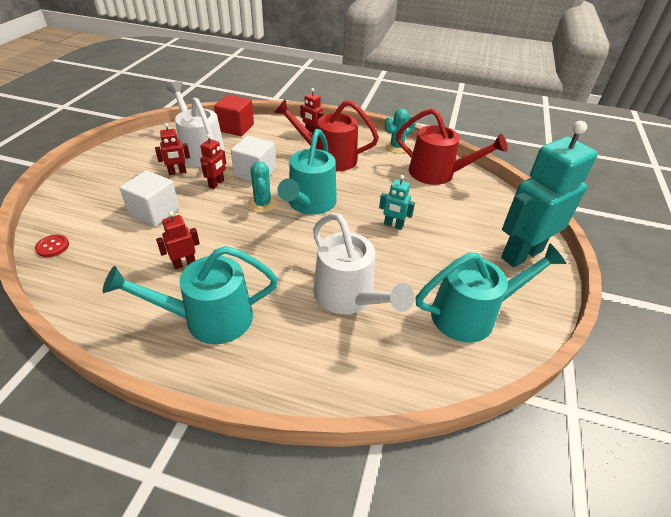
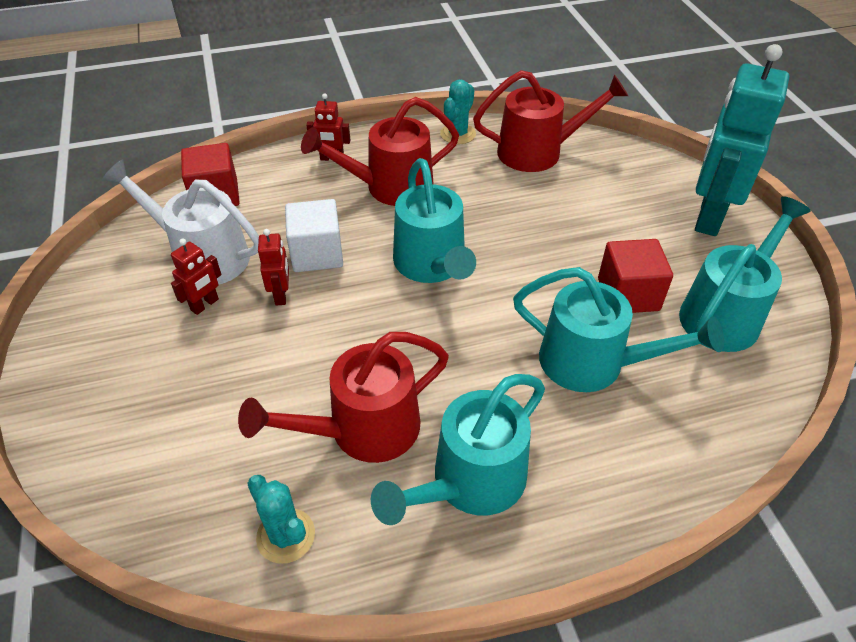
camera: 30 degrees left, 5 degrees up
red button [35,235,69,257] -> none
white cube [120,170,179,227] -> none
red robot [156,211,200,270] -> red watering can [238,332,449,463]
turquoise cactus [248,161,278,213] -> turquoise cactus moved to [247,475,315,564]
white watering can [313,213,414,314] -> turquoise watering can [513,267,724,392]
turquoise robot [379,175,415,230] -> none
none -> red cube [598,239,673,313]

